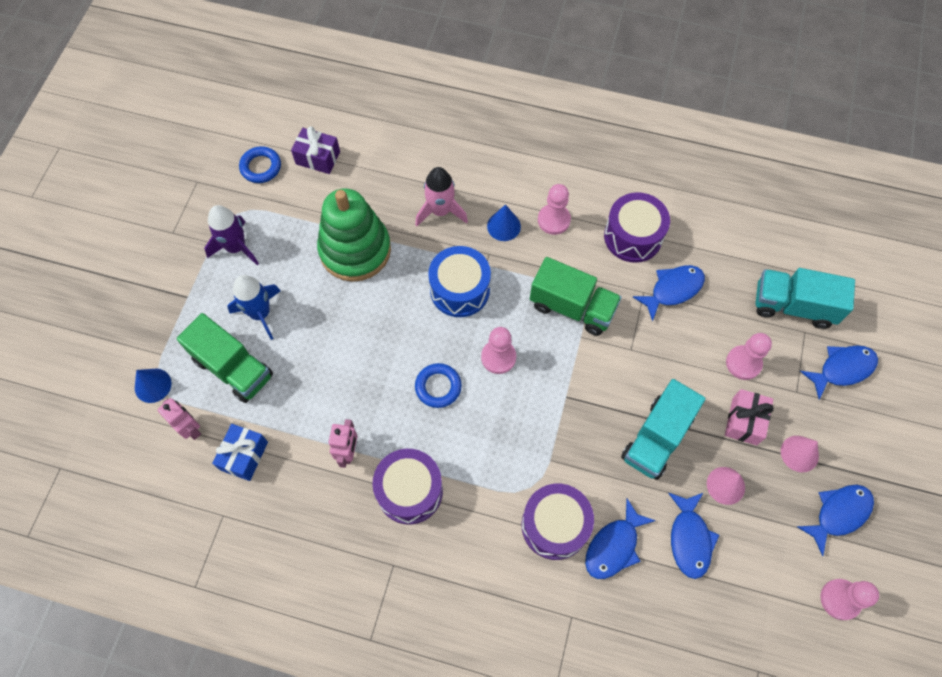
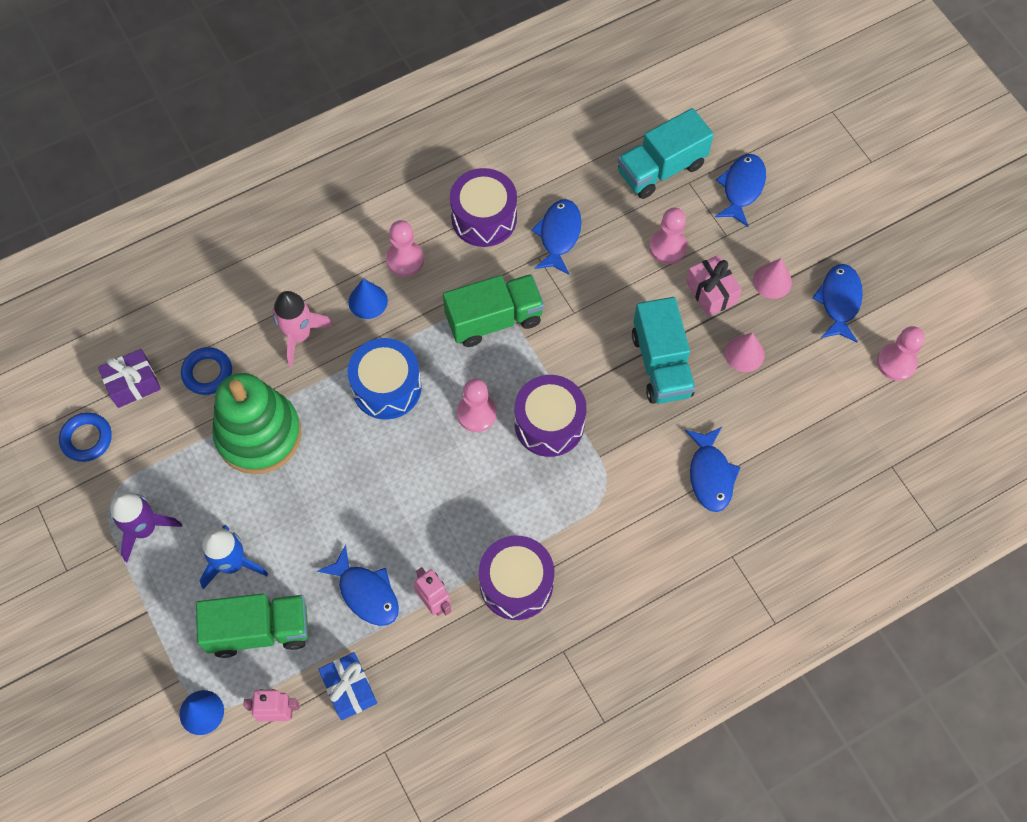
camera: 45 degrees left, 0 degrees up
blue ring [415,363,462,408] -> blue ring moved to [181,347,232,395]
purple drum [522,484,594,560] -> purple drum moved to [515,375,587,457]
blue fish [668,492,719,579] -> blue fish moved to [317,544,399,626]

